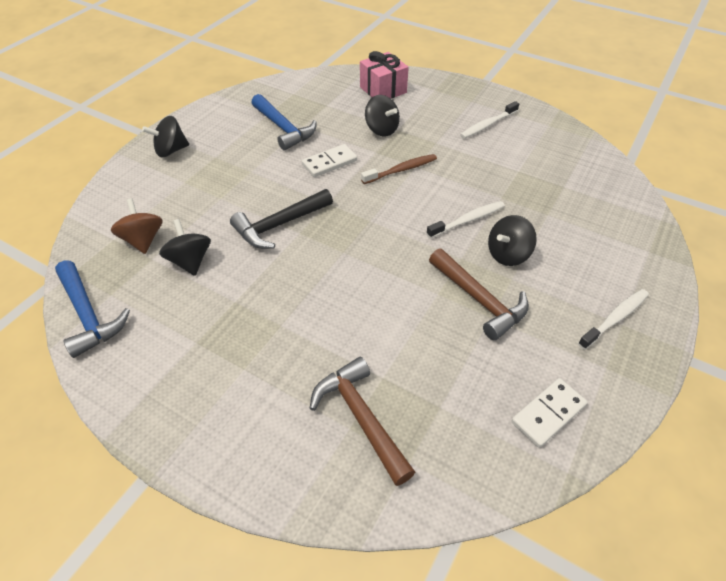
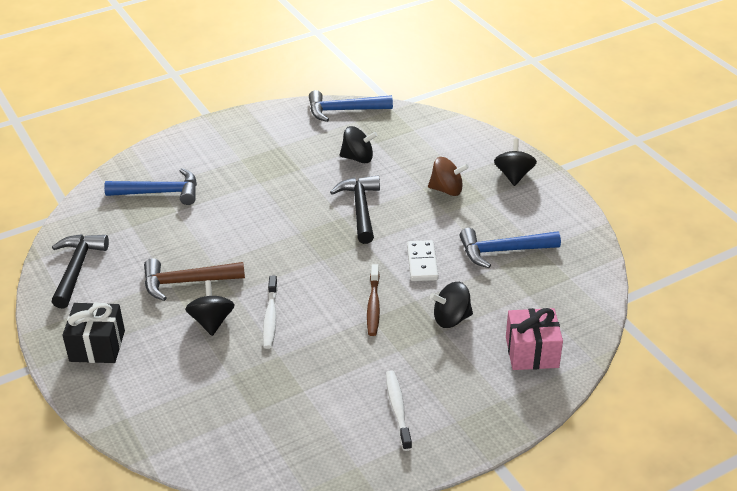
camera: 120 degrees right, 10 degrees down
brown spinning top [111,198,163,254] -> brown spinning top moved to [428,157,469,196]
brown hammer [310,357,415,486] -> blue hammer [104,168,197,205]
white domino [511,378,588,448] -> black hammer [52,234,109,308]
white toothbrush [578,289,649,350] -> black gift [62,303,125,363]

